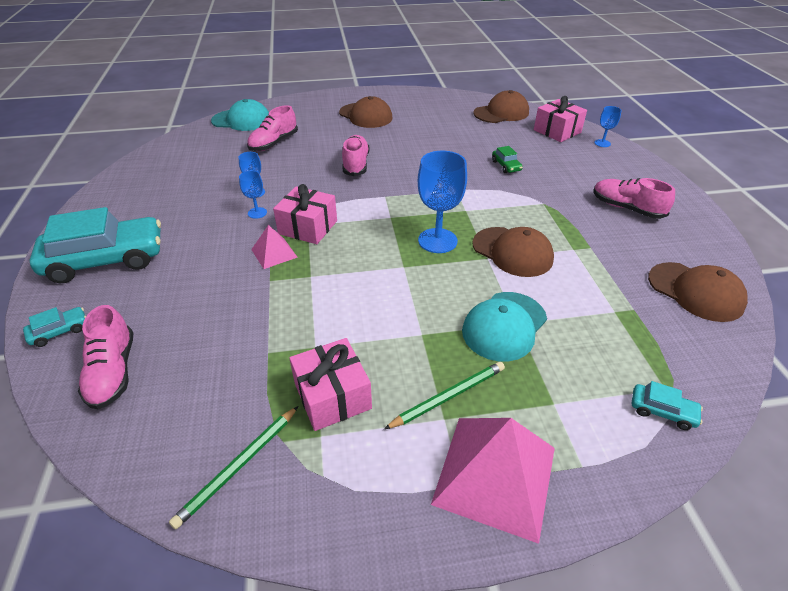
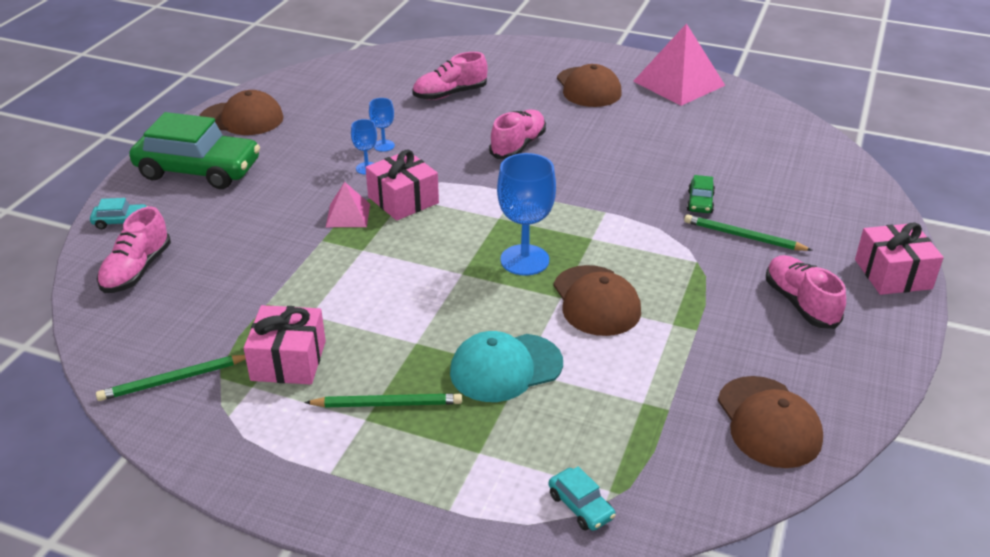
camera: 30 degrees right, 5 degrees down
turquoise car [29,207,161,283] -> green car [129,112,260,189]
turquoise cap [211,99,269,131] -> none
pink pyramid [431,418,555,544] -> pink pyramid moved to [633,23,726,106]
brown cap [473,90,529,123] -> brown cap moved to [199,90,284,135]
pink gift [534,96,587,142] -> pink gift moved to [855,223,944,295]
blue goblet [594,106,621,147] -> none
none -> green pencil [684,214,813,251]

